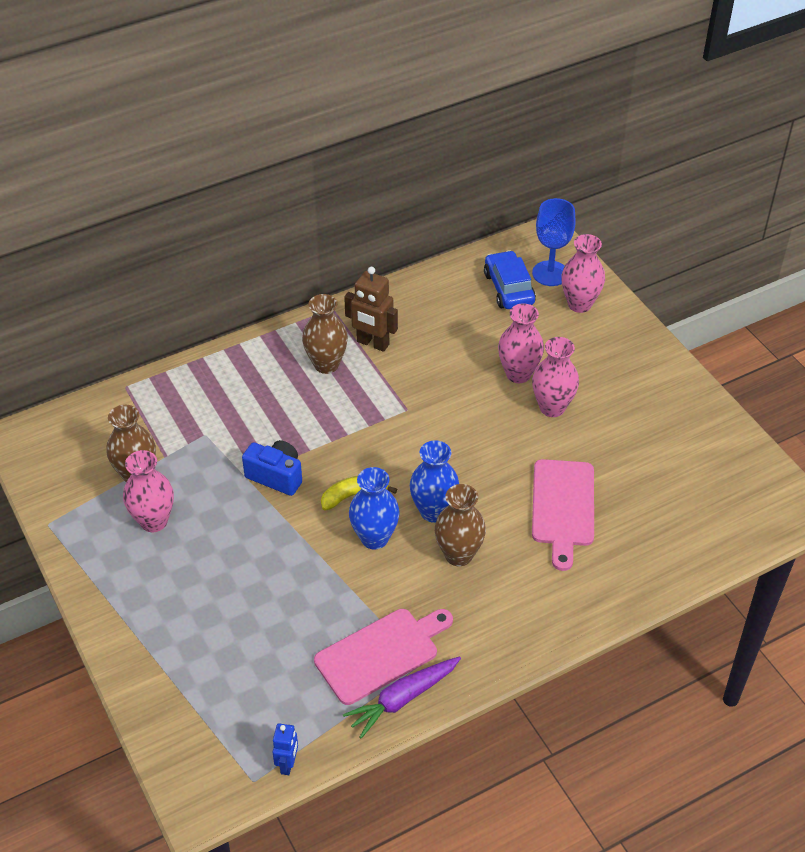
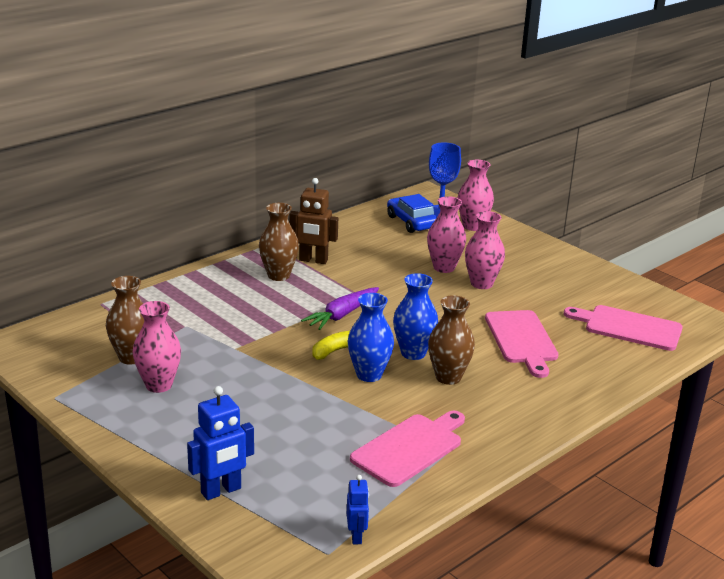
camera: 15 degrees left, 20 degrees down
blue camera [242,440,302,496] -> none
purple carrot [343,656,461,739] -> purple carrot moved to [301,287,379,330]
none -> blue robot [187,386,254,500]
none -> pink cutting board [563,305,683,351]

